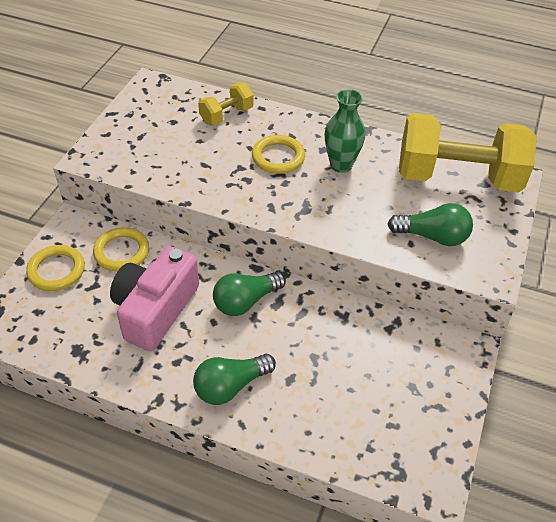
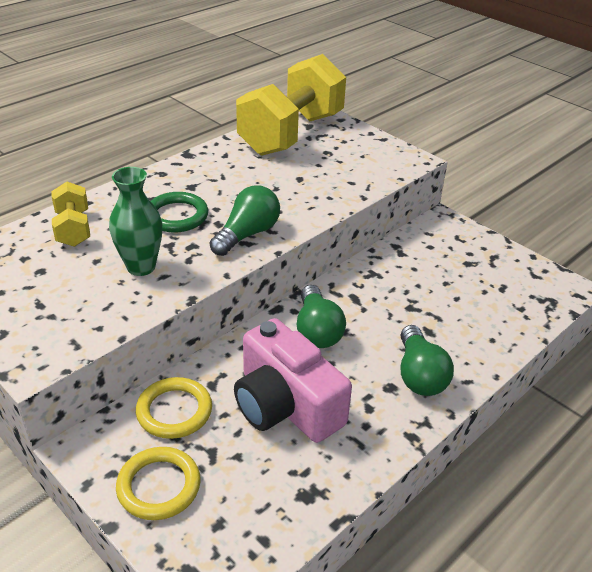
camera: 65 degrees left, 10 degrees down
yellow ring [252,135,305,174] -> green ring [151,192,208,232]
green vase [325,89,365,173] -> green vase moved to [109,167,162,276]
green light bulb [388,203,473,246] -> green light bulb moved to [210,185,280,256]

